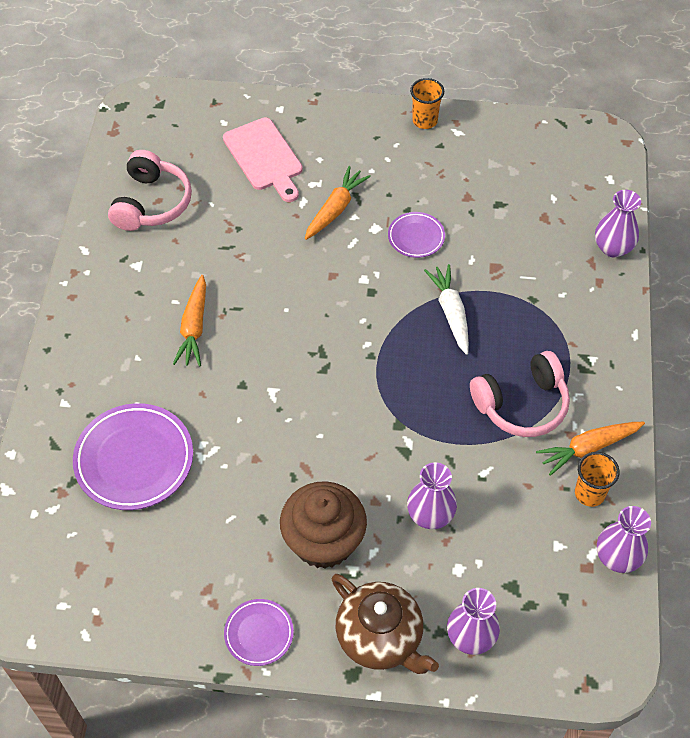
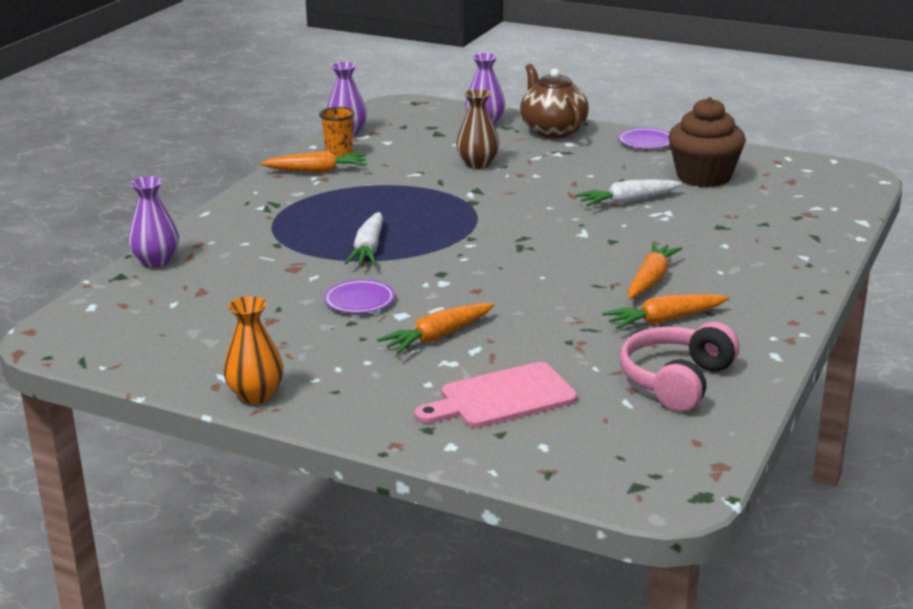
camera: 160 degrees left, 30 degrees down
purple plate [73,403,193,510] -> none
pink cutting board [223,117,303,202] -> pink cutting board turned 105 degrees counterclockwise [414,362,577,428]
brown cupcake [280,481,367,569] -> brown cupcake moved to [668,97,746,187]
purple vase [407,462,457,529] -> brown vase [456,89,500,169]
orange cup [410,78,444,129] -> orange vase [223,296,284,404]
pink headphones [470,351,570,437] -> none
none -> white carrot [575,179,682,206]
none -> orange carrot [602,294,729,329]

